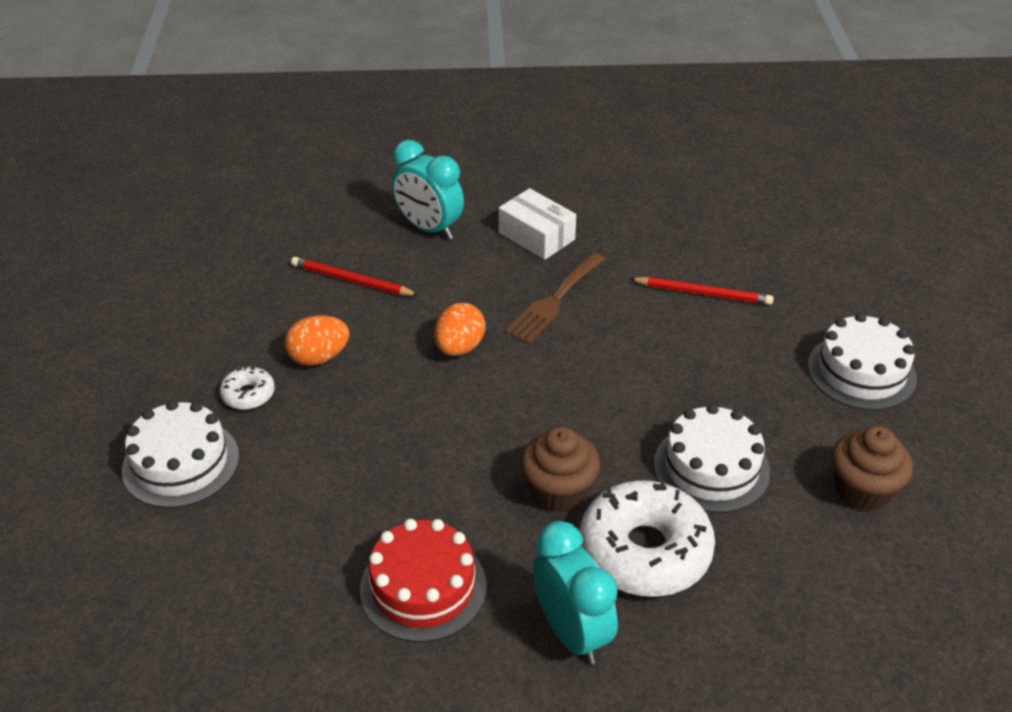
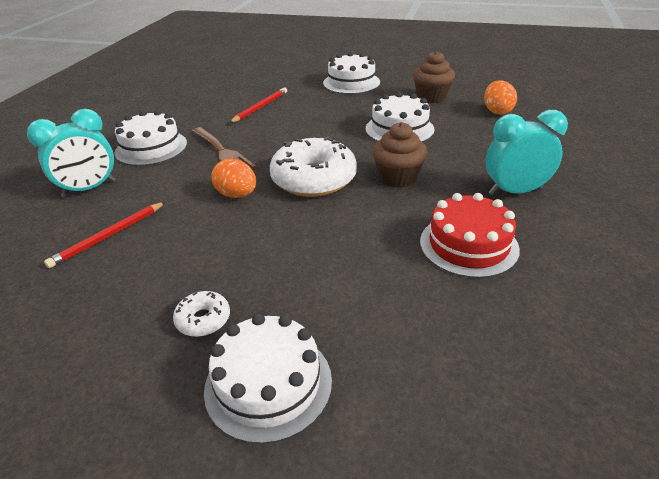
camera: 70 degrees left, 5 degrees down
orange egg [285,315,349,366] -> orange egg moved to [484,80,517,115]
white box [499,188,576,260] -> white cake [114,110,187,166]
white donut [580,480,715,597] -> white donut moved to [270,136,357,197]

